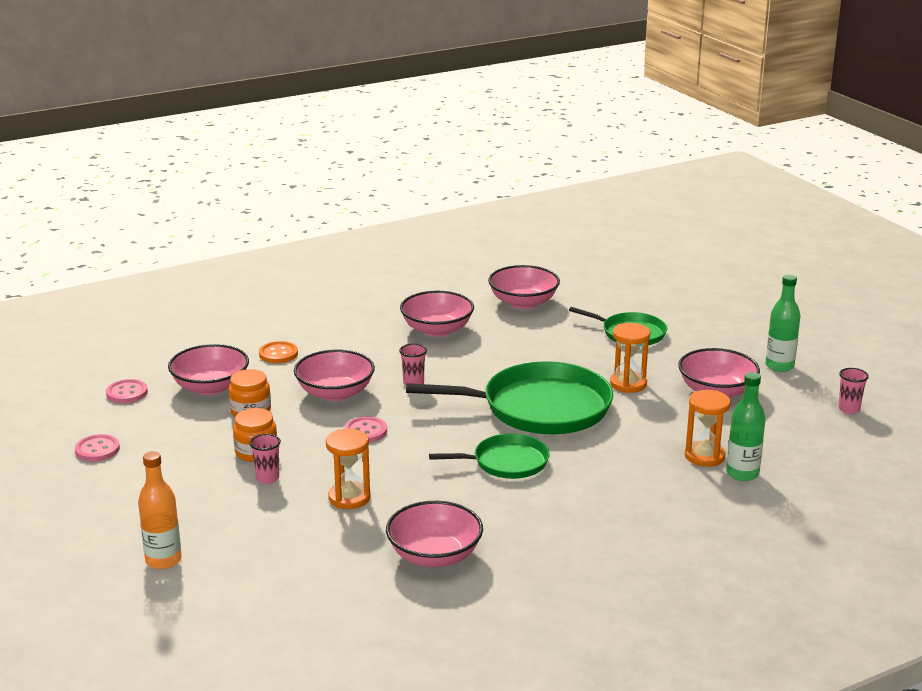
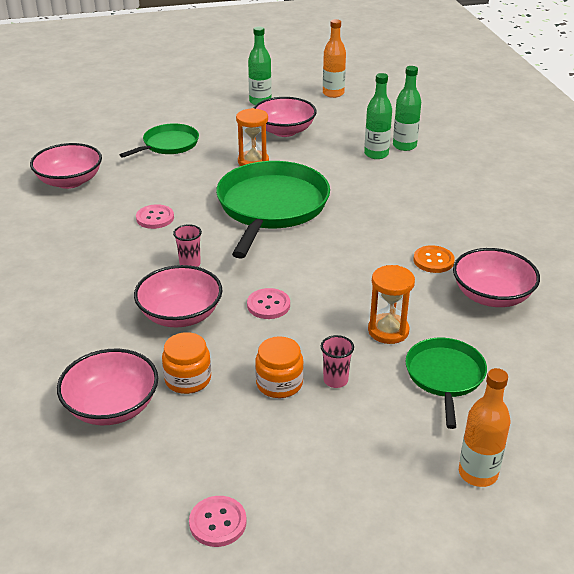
camera: 75 degrees left, 10 degrees up
pink button [106,379,148,403] -> pink button moved to [136,204,174,229]
orange button [259,341,298,363] -> orange button moved to [413,245,455,273]
pink bowl [400,291,474,337] -> none
green pan [429,434,550,479] -> green pan moved to [405,338,487,429]
orange hourglass [685,390,731,467] -> green bottle [364,73,392,159]
pink cup [838,368,869,414] -> orange bottle [323,19,346,98]

